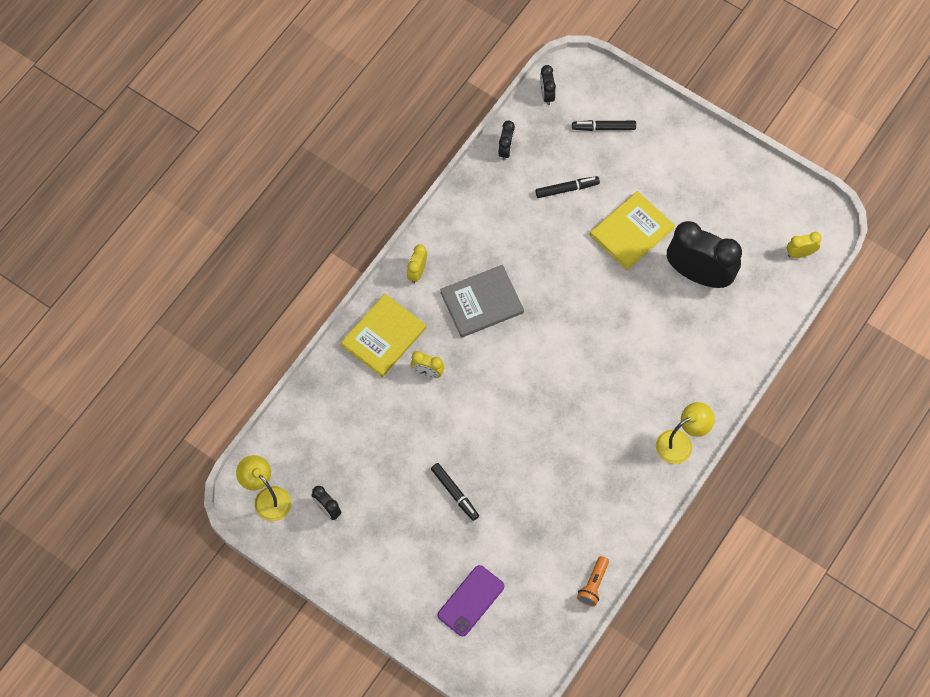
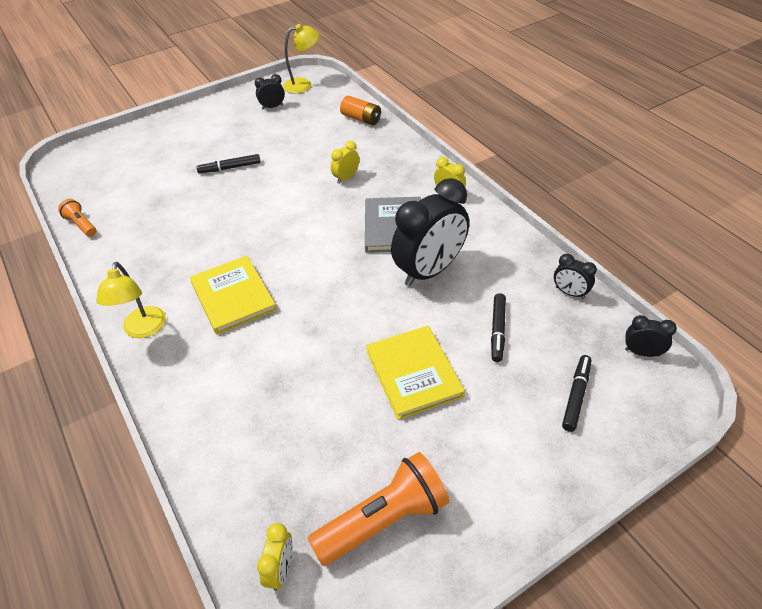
camera: 115 degrees right, 20 degrees down
yellow book [341,294,426,377] -> yellow book moved to [190,256,277,335]
purple phone [438,565,504,636] -> none
black clock [667,221,742,288] -> black clock moved to [391,178,469,286]
none -> orange flashlight [308,452,450,566]
none -> orange battery [340,96,381,125]

